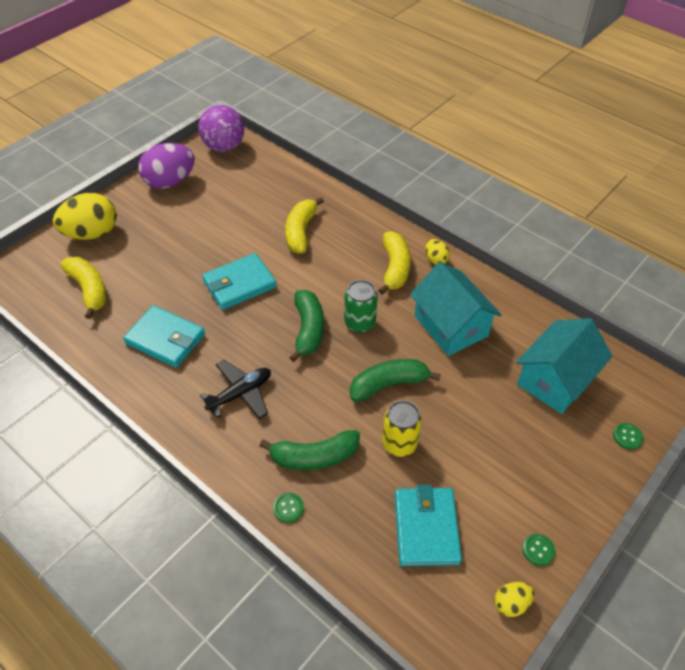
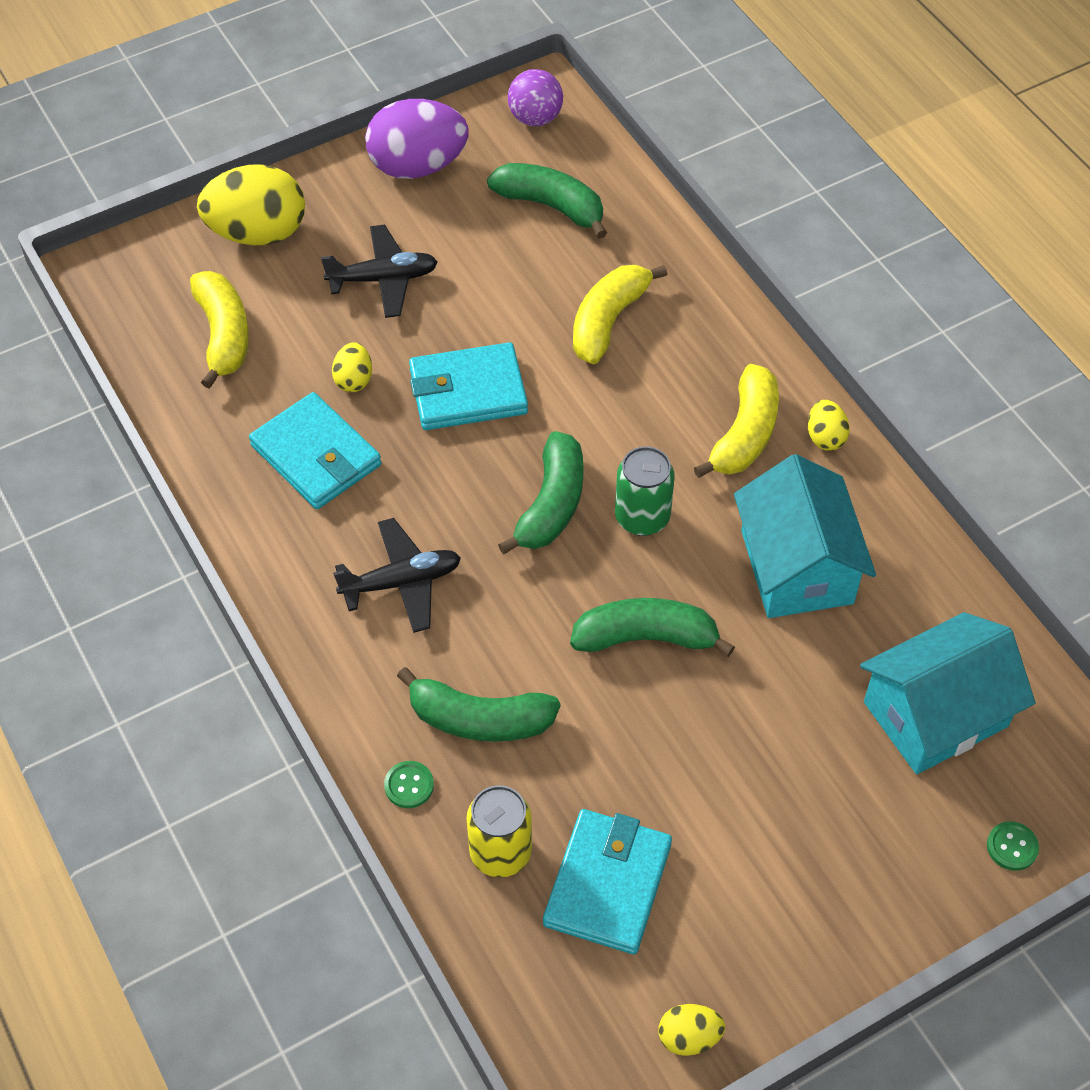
camera: 20 degrees right, 5 degrees up
purple ball [198,105,244,152] -> purple ball [508,69,563,126], size x0.66
yellow can [382,401,422,457] -> yellow can moved to [467,785,532,877]
green button [522,534,555,566] -> none
none -> black plane [321,224,438,318]
none -> yellow egg [332,342,372,392]
none -> green banana [487,163,607,239]

